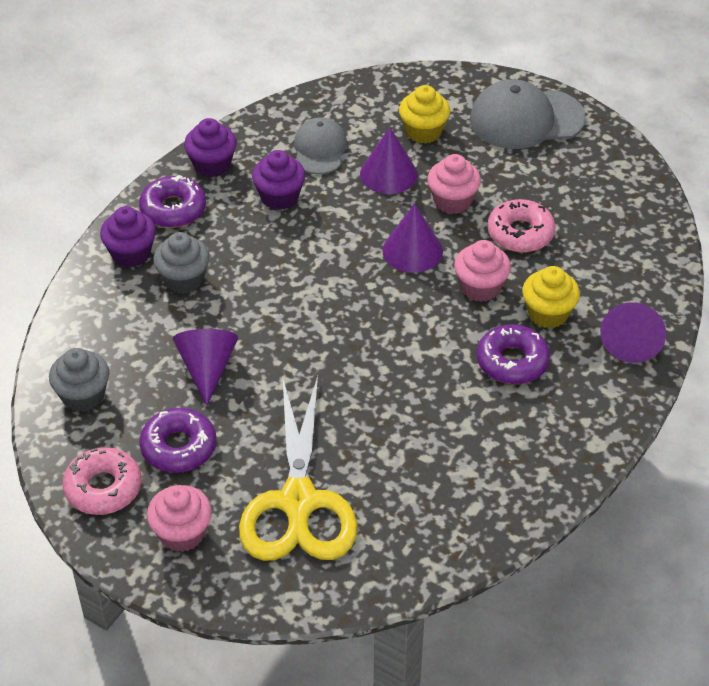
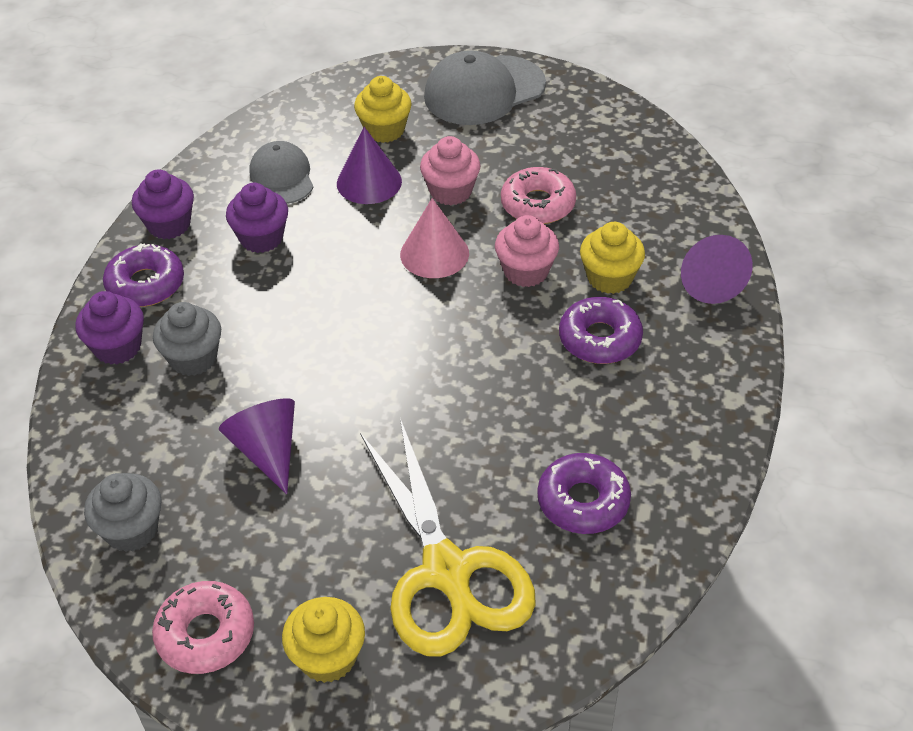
camera: 20 degrees left, 0 degrees up
purple donut [140,408,216,473] -> purple donut moved to [537,453,631,534]
pink cupcake [147,485,212,552] -> yellow cupcake [282,597,365,683]
purple cone [382,204,443,273] -> pink cone [400,198,469,278]

